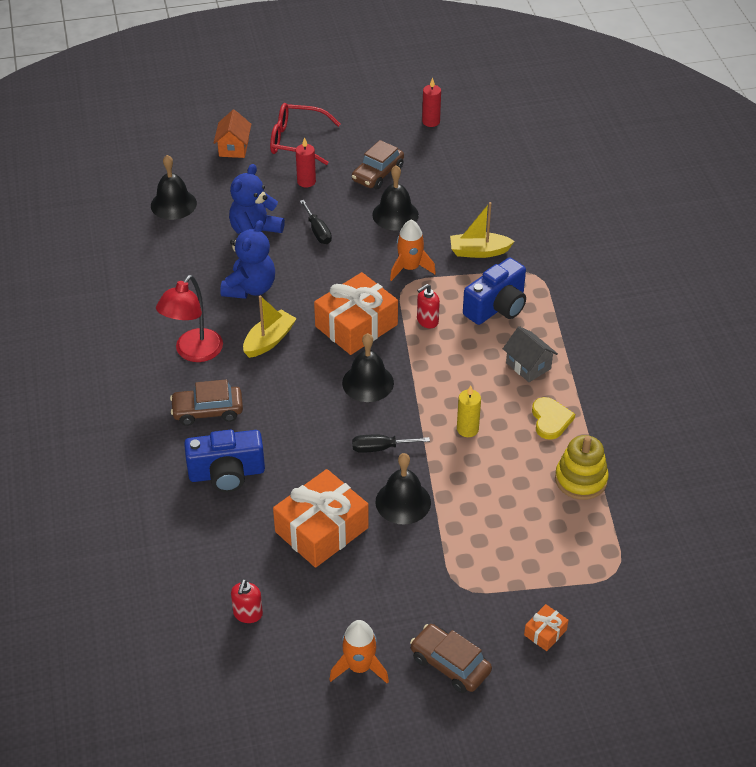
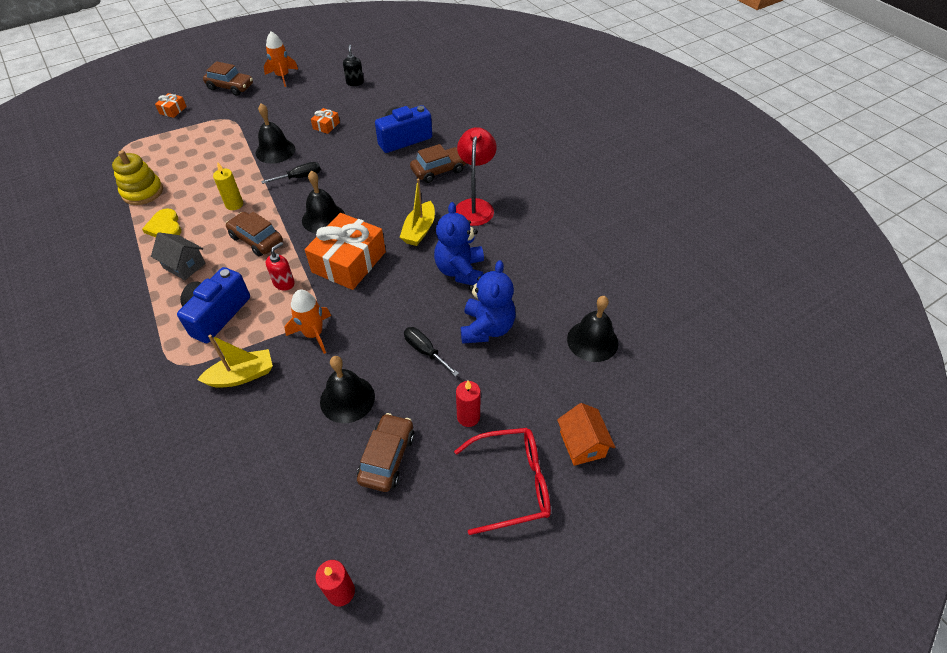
camera: 160 degrees right, 5 degrees up
red soap dispenser [231,579,263,623] -> black soap dispenser [343,44,364,86]
orange gift [273,469,369,568] -> orange gift [311,108,340,134], size x0.44
none -> brown car [226,212,283,256]

